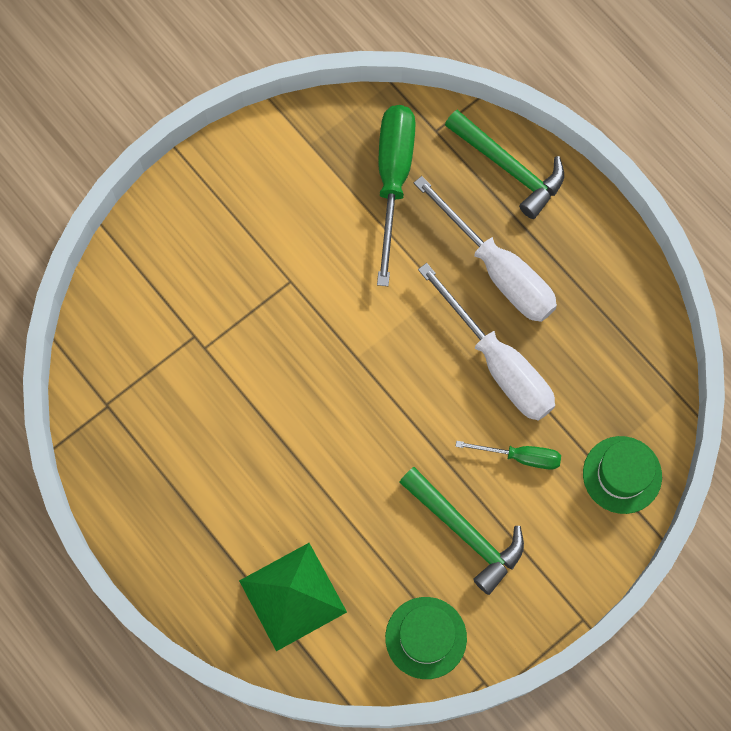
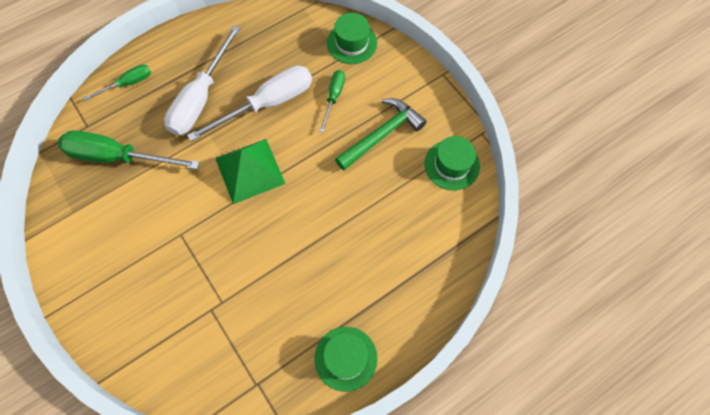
camera: 85 degrees left, 5 degrees down
green pyramid [239,543,347,651] -> green pyramid moved to [215,139,286,204]
white screwdriver [414,176,557,322] -> white screwdriver turned 150 degrees clockwise [164,25,240,135]
green hammer [445,110,564,219] -> green screwdriver [83,64,151,101]
none -> green hat [314,327,378,392]

